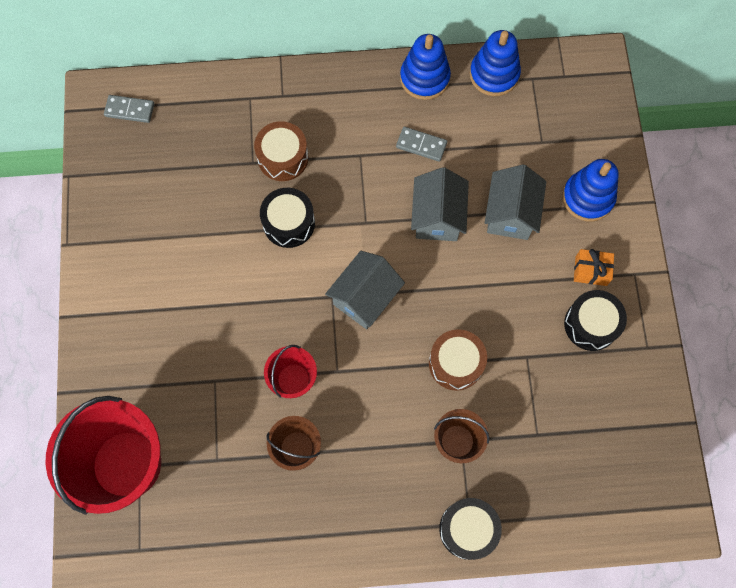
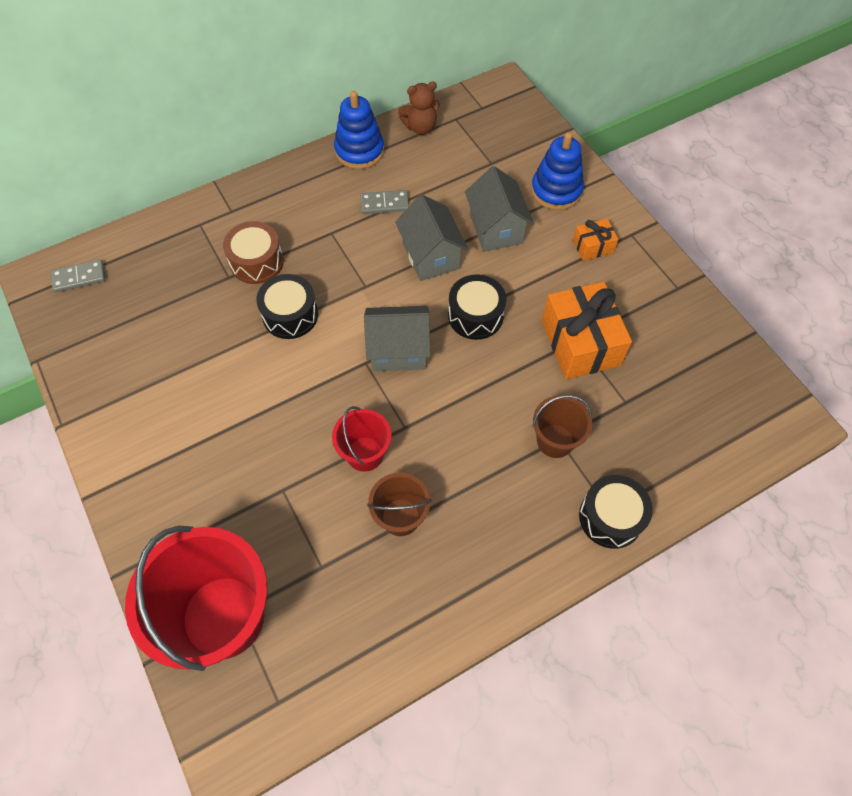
camera: 25 degrees left, 10 degrees down
grey house [325,251,405,329] -> grey house turned 75 degrees clockwise [364,306,431,371]
brown drum [429,329,487,391] -> none
blue stacking toy [470,30,521,96] -> brown teddy bear [398,82,440,135]
black drum [564,290,627,351] -> black drum moved to [448,274,506,340]
none -> orange gift [542,282,632,379]

